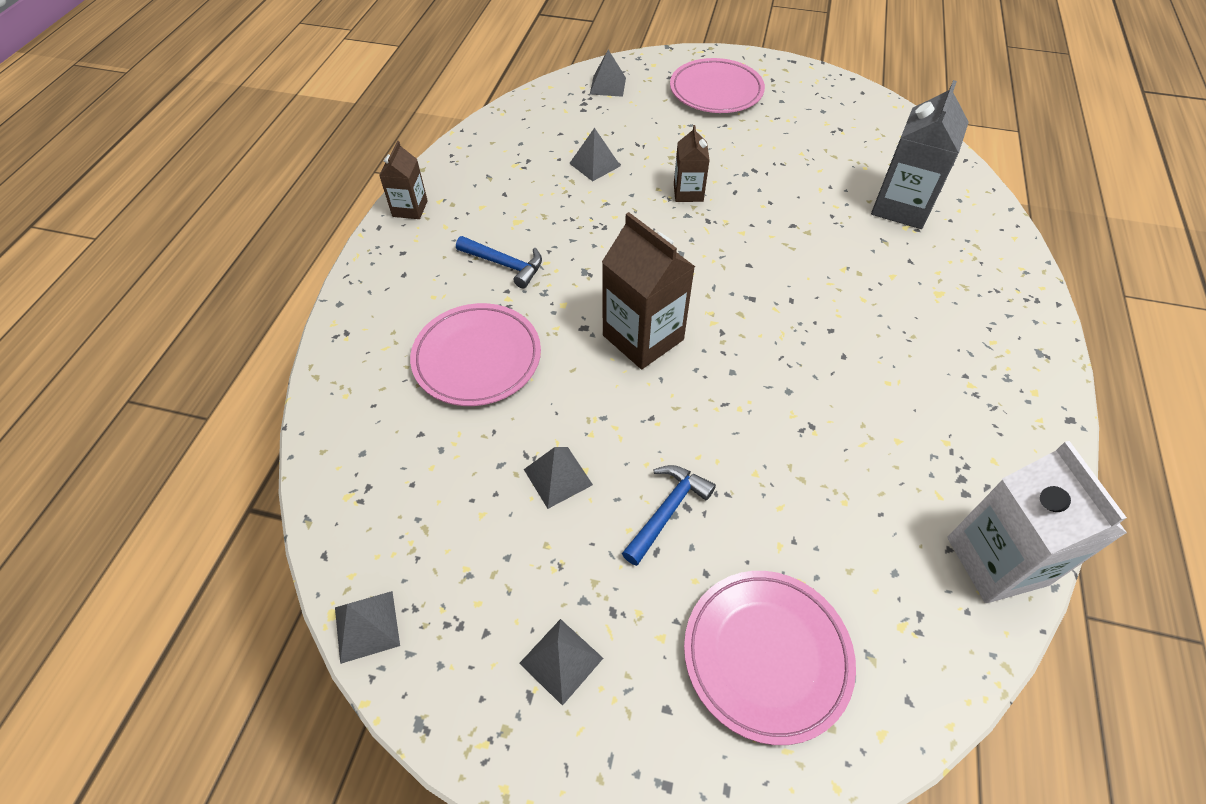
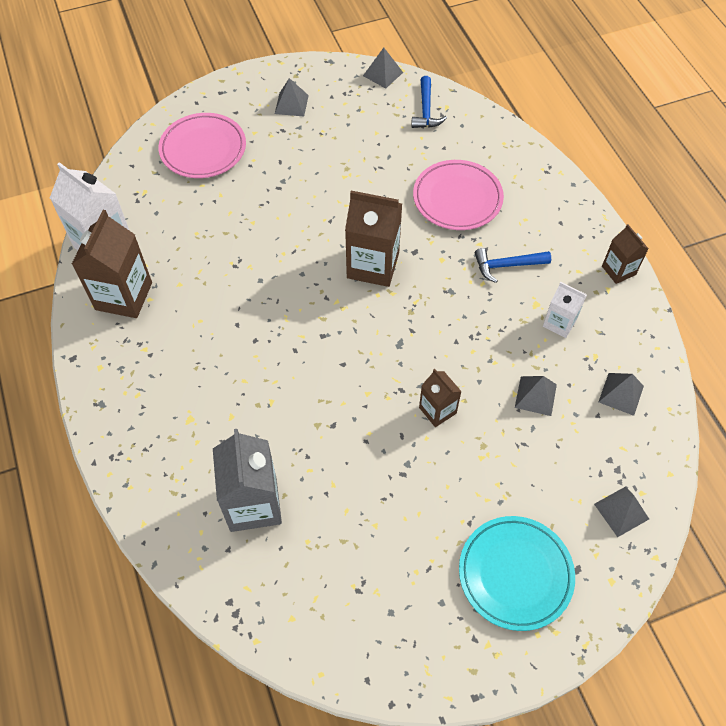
camera: 145 degrees right, 5 degrees up
grey pyramid [524,447,593,509] -> grey pyramid moved to [598,373,644,416]
blue hammer [622,465,716,566] -> blue hammer moved to [411,76,447,128]
pink plate [670,58,765,113] -> turquoise plate [459,516,575,631]
none -> brown carton [72,210,152,318]
none -> white carton [543,282,587,338]

